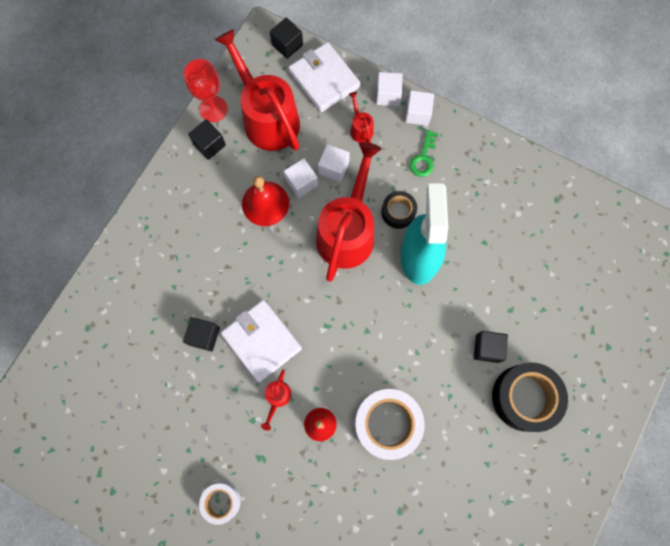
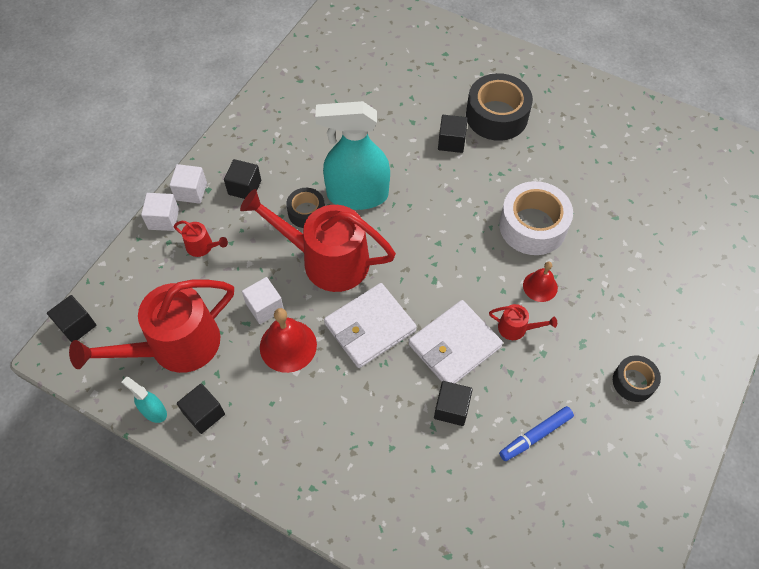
camera: 90 degrees left, 15 degrees down
red goblet [184,59,228,122] -> turquoise spray bottle [122,377,167,423]
white tape [199,482,241,525] -> black tape [613,355,661,402]
white wallet [288,42,361,112] -> white wallet moved to [324,283,417,368]
white cube [318,144,350,182] -> none
red watering can [348,92,373,143] -> red watering can turned 135 degrees counterclockwise [174,221,228,257]
green key [410,130,438,177] -> black cube [224,159,261,199]
none -> blue marker [499,406,574,461]

